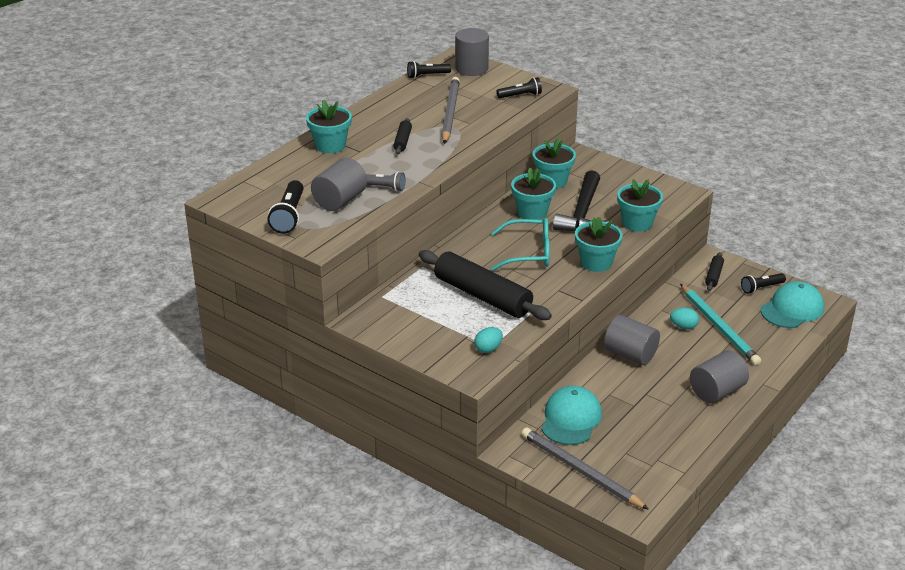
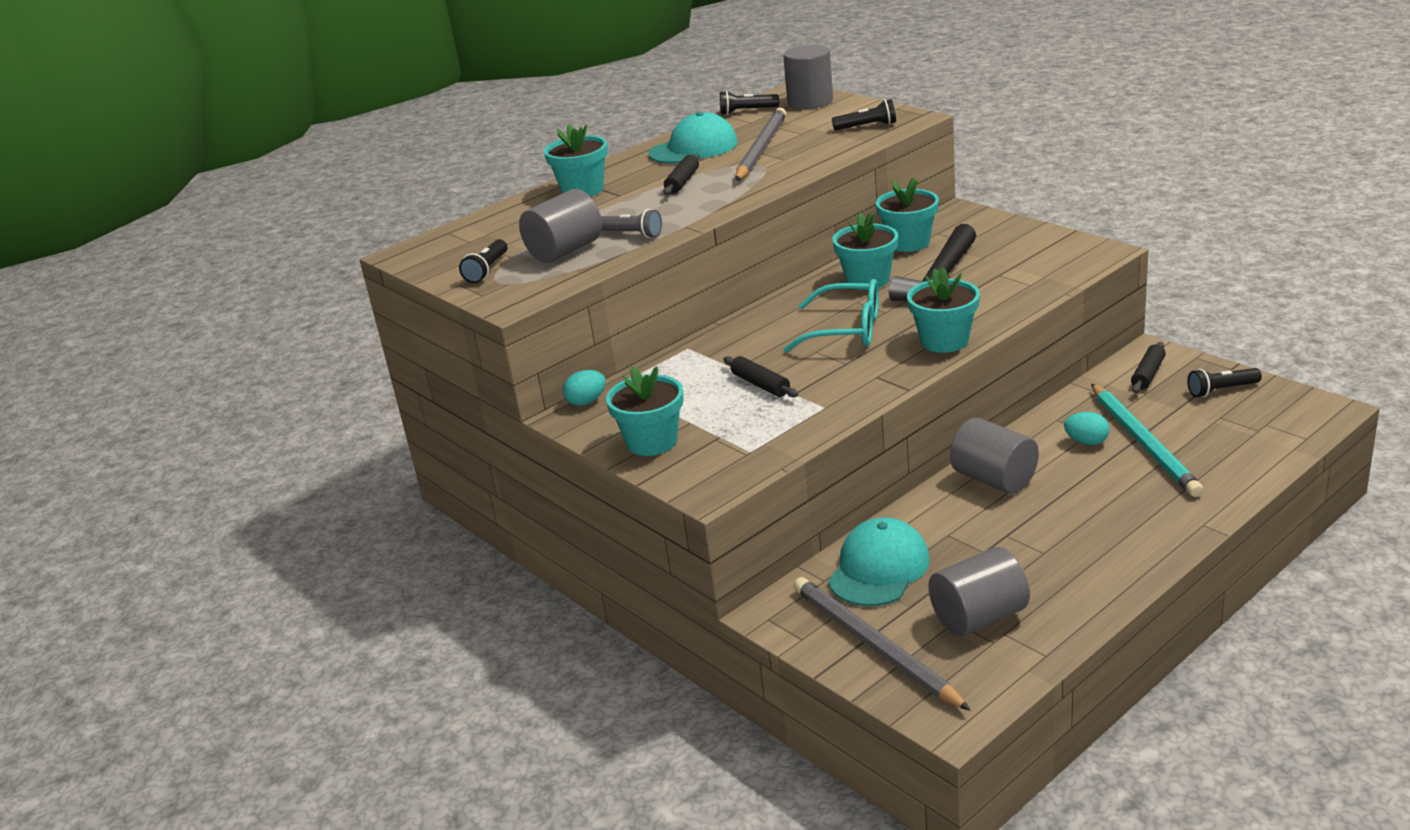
camera: 15 degrees right, 5 degrees down
black flashlight [267,180,304,234] -> black flashlight [459,239,507,283], size x0.66
black rolling pin [419,250,552,320] -> black rolling pin [723,356,798,397], size x0.45
turquoise egg [474,327,503,353] -> turquoise egg moved to [563,370,605,406]
turquoise flower pot [617,179,663,232] -> turquoise flower pot moved to [606,366,684,456]
grey cylinder [690,350,749,403] -> grey cylinder moved to [928,547,1030,636]
turquoise cap [761,281,824,328] -> turquoise cap moved to [648,112,738,164]

